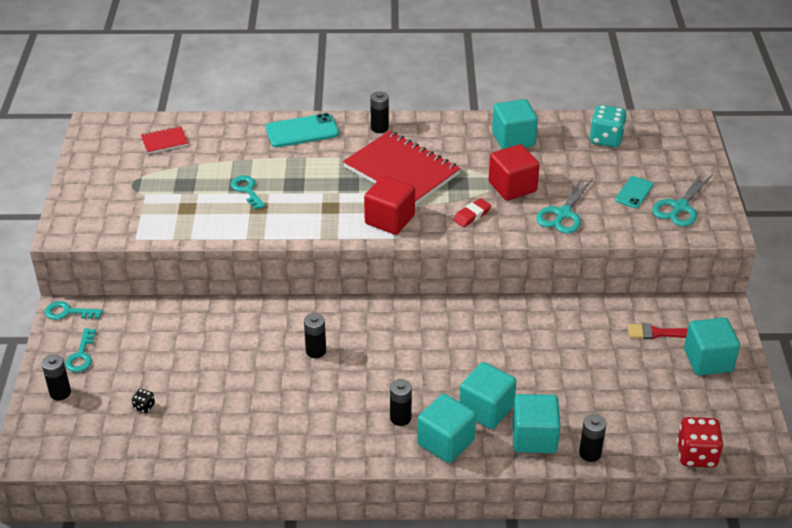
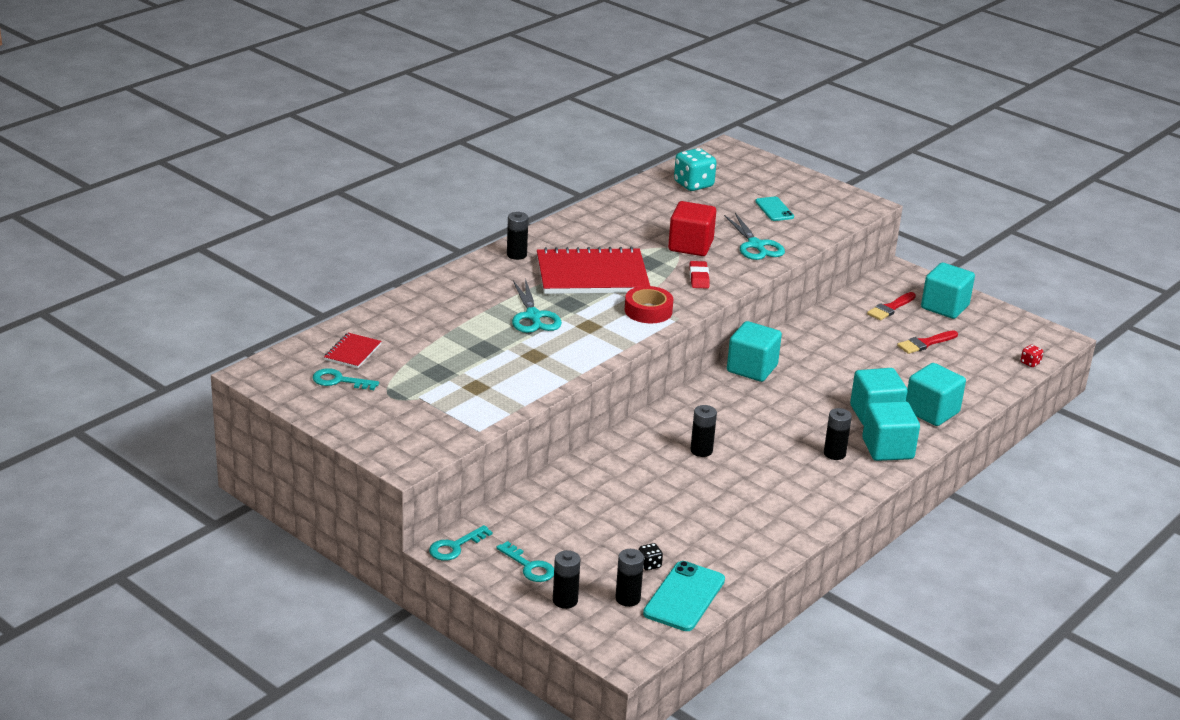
camera: 50 degrees left, 10 degrees down
turquoise key [231,176,265,209] -> turquoise key moved to [313,368,379,390]
turquoise phone [266,113,339,147] -> turquoise phone moved to [643,561,725,631]
red cube [364,176,415,235] -> red tape [625,286,673,323]
turquoise cube [492,99,538,149] -> turquoise cube moved to [727,321,782,382]
black battery [579,414,606,462] -> black battery moved to [615,549,644,607]
turquoise scissors [652,172,712,227] -> turquoise scissors moved to [512,278,562,333]
red dice [677,417,723,467] -> red dice [1021,345,1043,367], size x0.47
none -> red brush [897,330,958,354]

